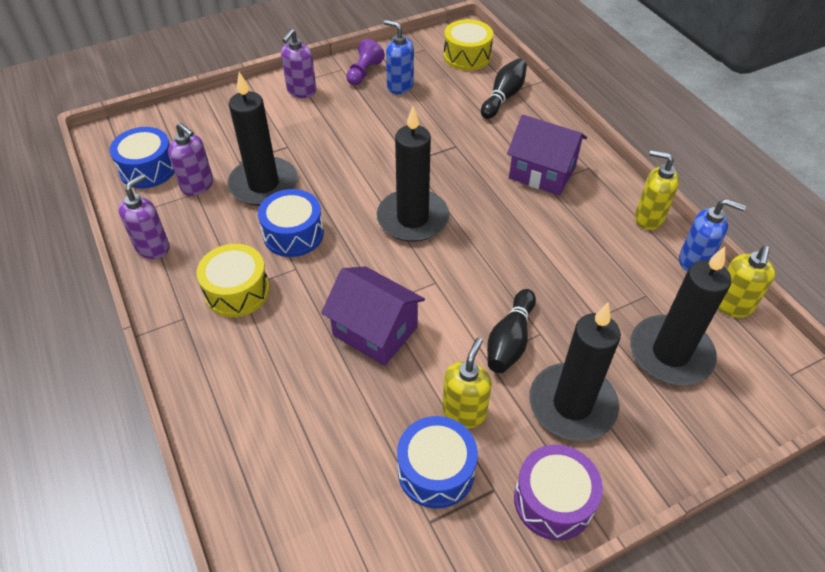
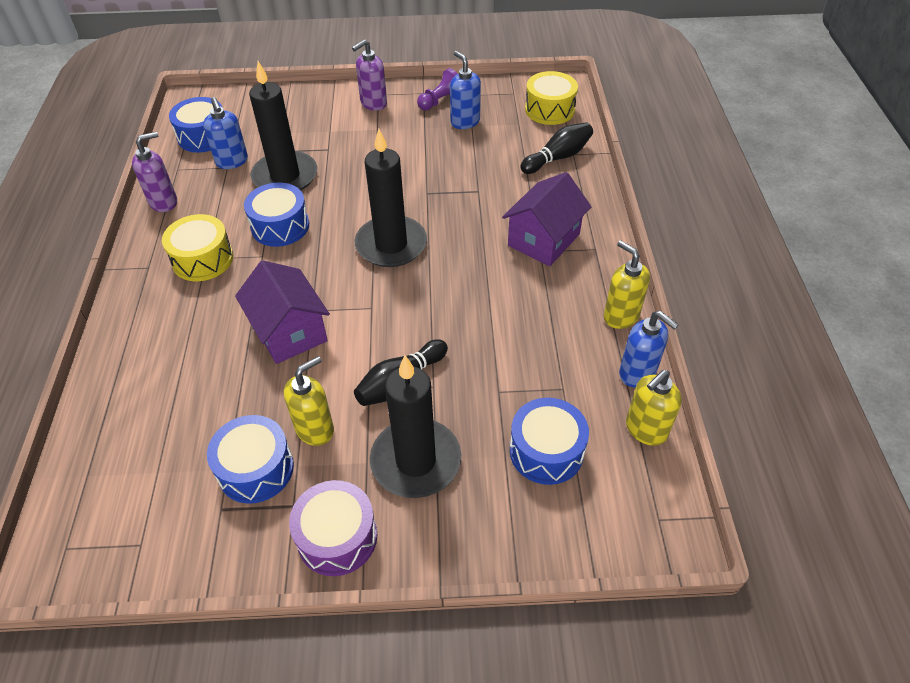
camera: 25 degrees right, 0 degrees up
purple soap dispenser [168,122,213,196] -> blue soap dispenser [203,97,248,169]
purple house [507,114,587,196] -> purple house turned 75 degrees clockwise [502,172,592,266]
black candle [630,247,732,385] -> blue drum [510,398,589,485]

